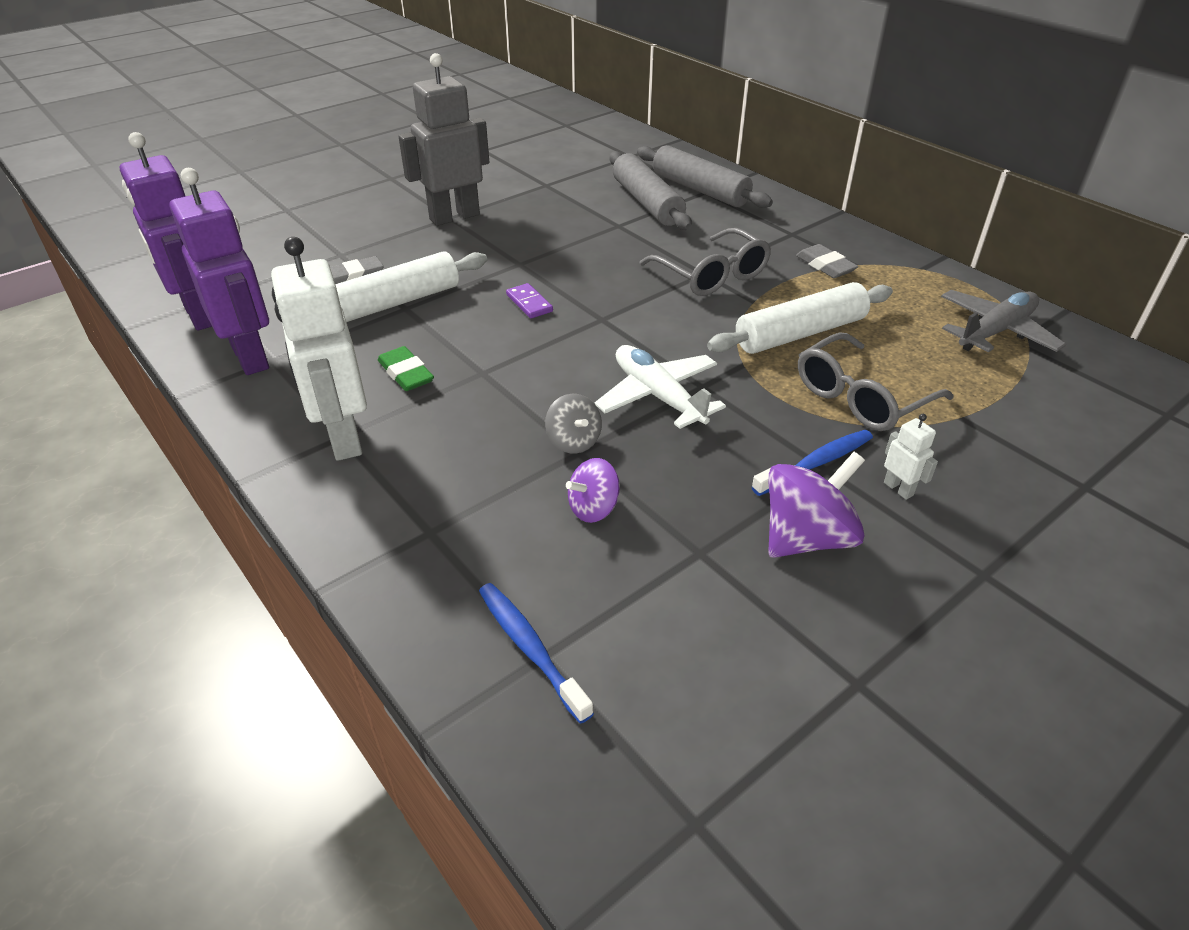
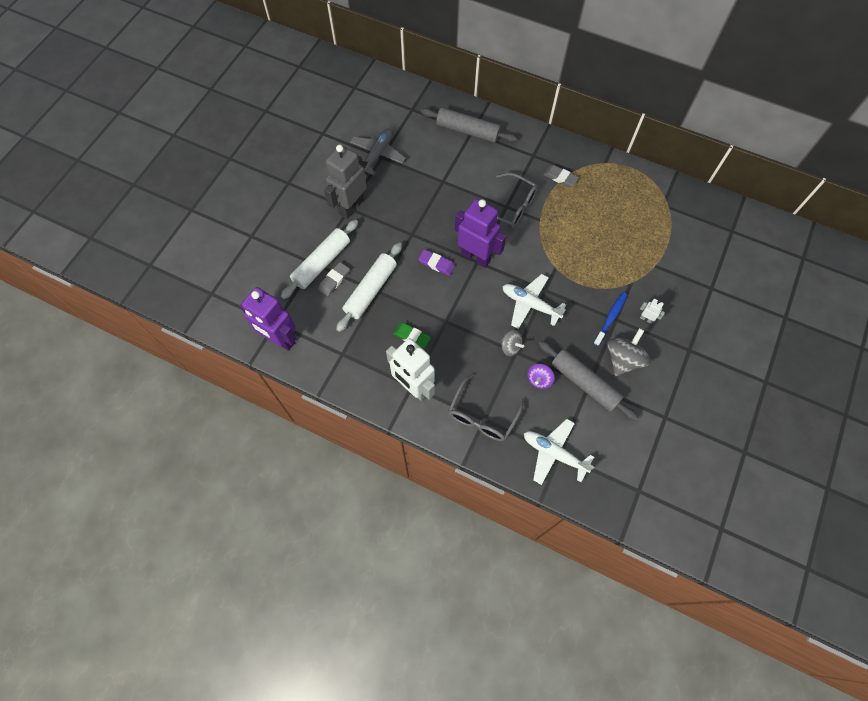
camera: 25 degrees left, 25 degrees up
purple robot [169,168,269,375] -> purple robot moved to [455,199,506,268]
blue toothbrush [479,583,594,724] -> white plane [524,419,594,485]
purple domino [506,283,553,318] -> purple eraser [418,249,455,276]
grey rolling pin [610,151,692,230] -> grey rolling pin moved to [538,341,638,421]
white rolling pin [707,282,893,354] -> white rolling pin moved to [280,220,358,299]
purple spinning top [768,452,865,558] -> grey spinning top [607,328,651,376]
grey glasses [798,332,954,431] -> grey glasses moved to [448,373,524,442]
grey plane [941,290,1066,352] -> grey plane moved to [350,129,406,176]

